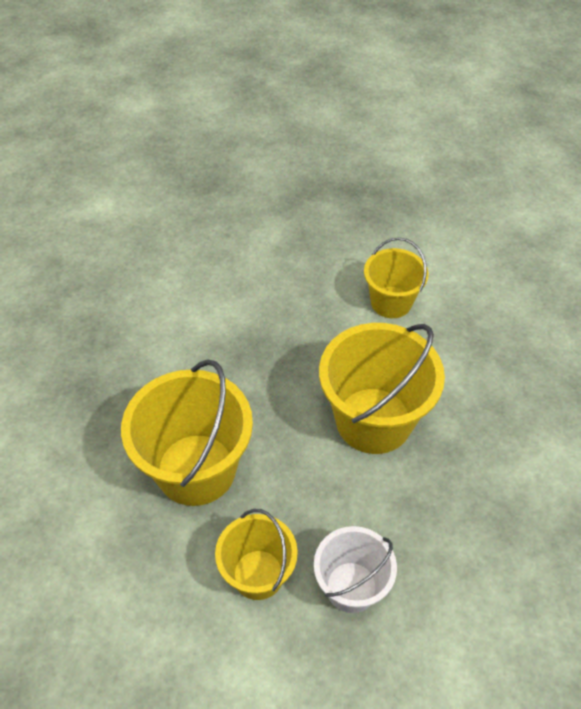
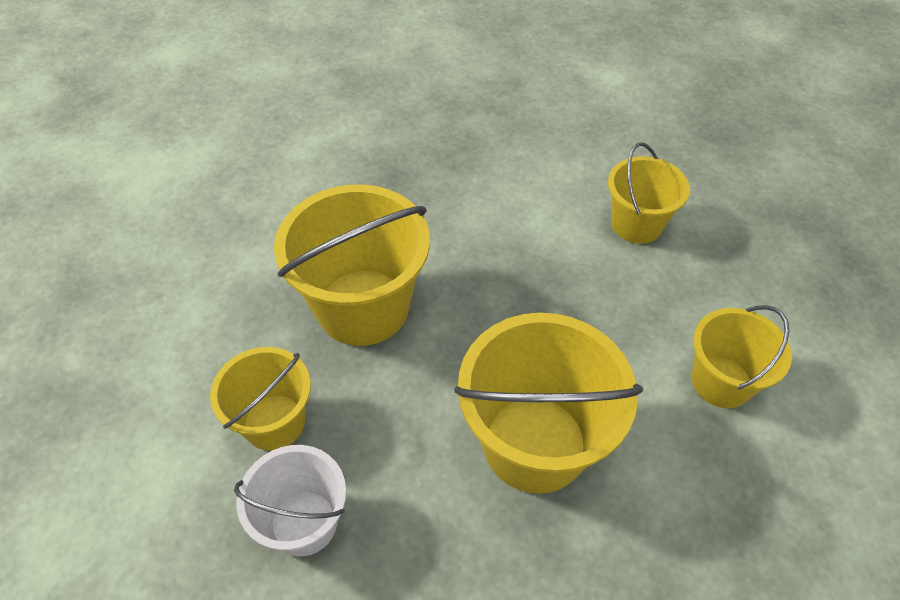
camera: 60 degrees right, 0 degrees up
none -> yellow bucket [608,142,690,244]

